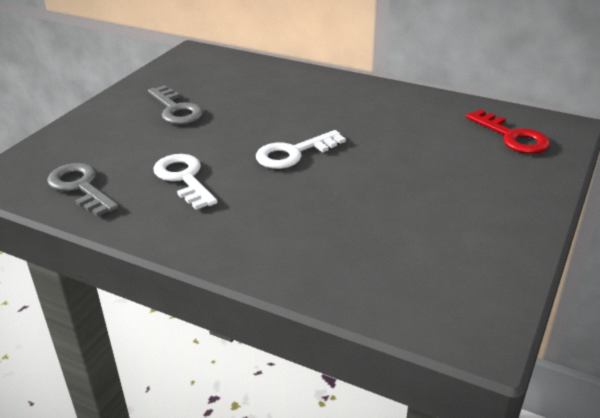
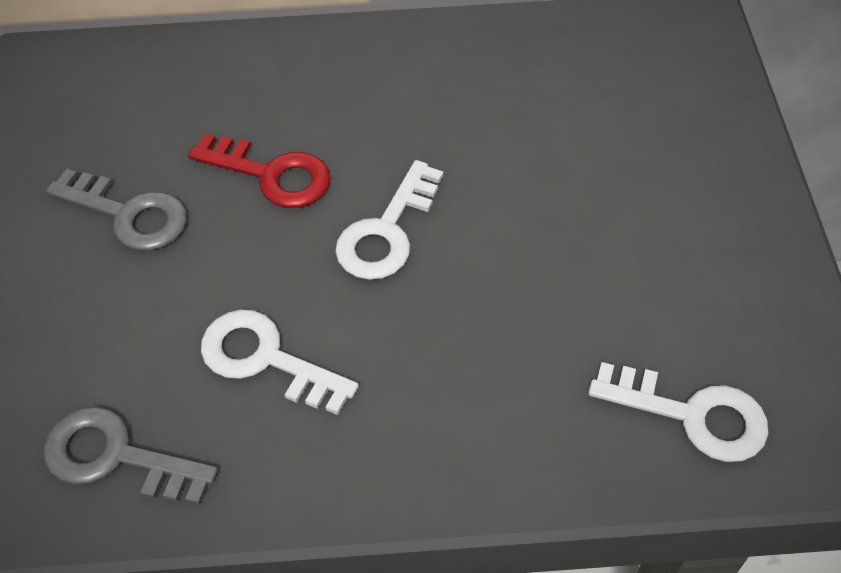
camera: 30 degrees left, 20 degrees up
red key [466,109,550,154] -> red key moved to [188,133,330,208]
none -> white key [588,362,768,462]

